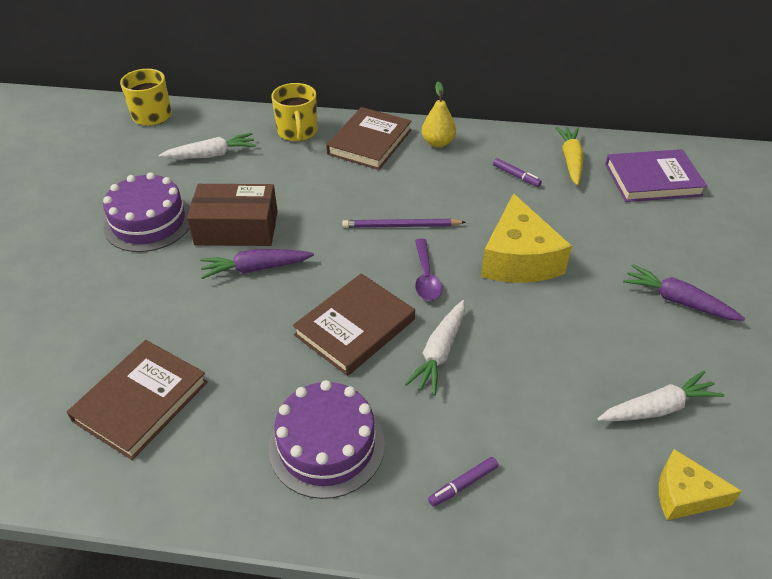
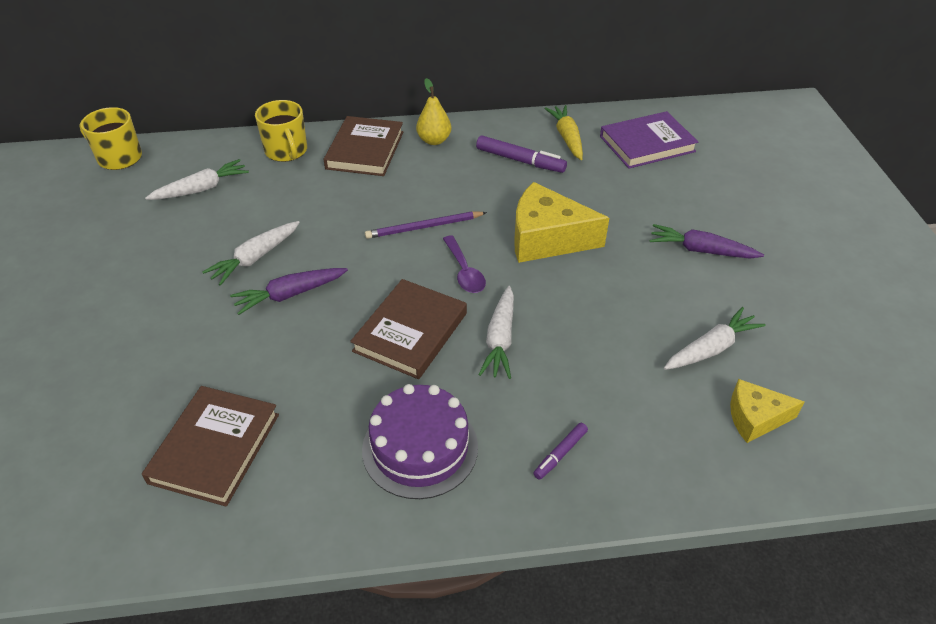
camera: 15 degrees left, 0 degrees up
purple cake [103,172,190,252] -> none
brown box [187,184,278,246] -> white carrot [203,221,300,286]
yellow cheese [481,193,572,283] -> yellow cheese turned 120 degrees clockwise [514,182,609,263]
purple marker [493,158,542,187] -> purple marker [476,135,567,173], size x1.74

